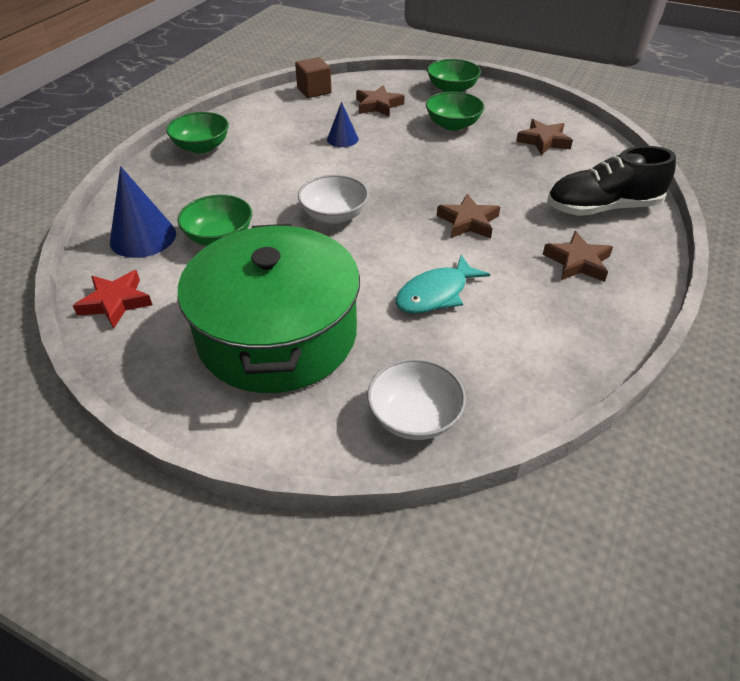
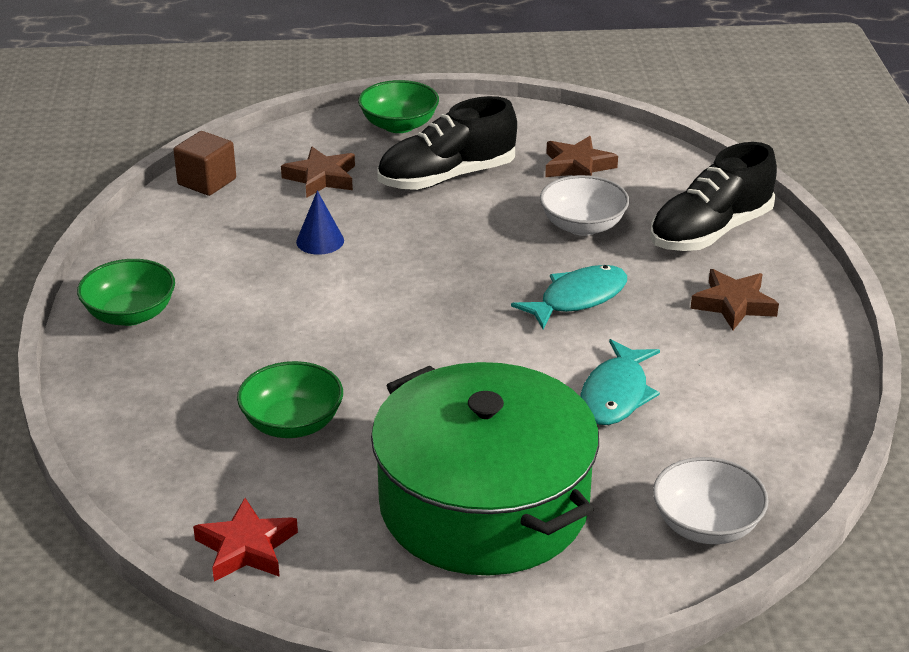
camera: 30 degrees left, 10 degrees down
blue cone [110,166,176,258] -> none
white bowl [298,175,369,224] -> white bowl moved to [540,175,629,236]
green bowl [426,92,484,131] -> black shoe [378,96,517,190]
brown star [437,194,500,239] -> turquoise fish [511,265,627,330]

